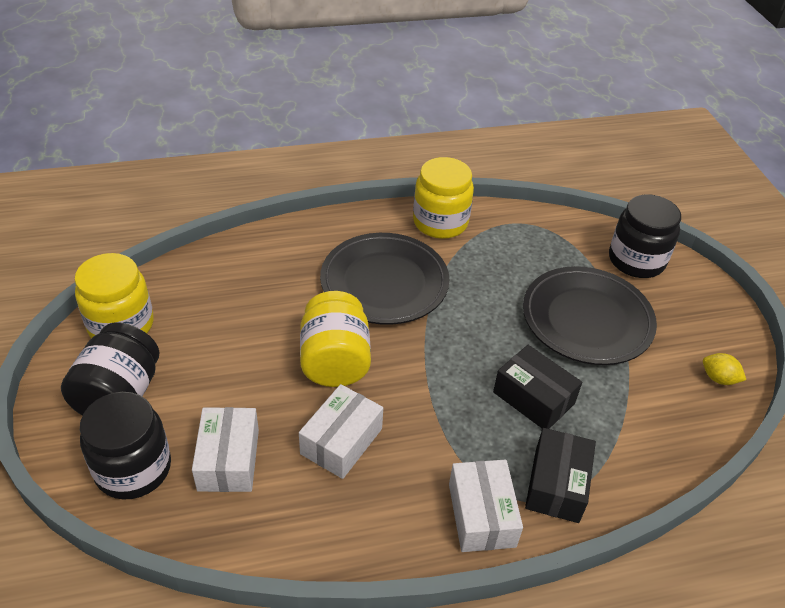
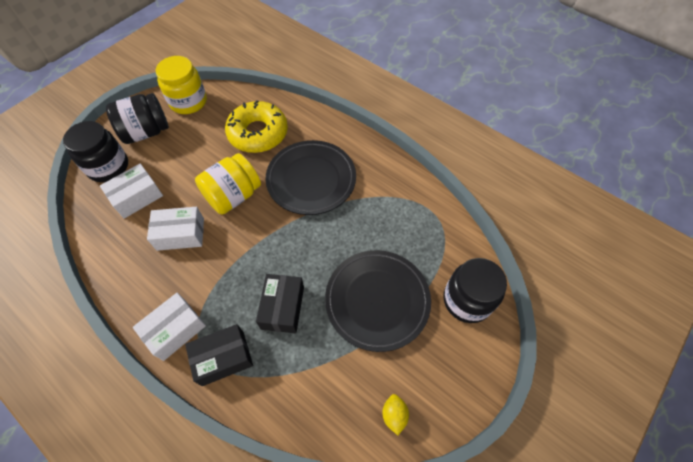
camera: 55 degrees right, 15 degrees up
yellow jar [413,157,474,239] -> none
none -> yellow donut [225,100,288,153]

